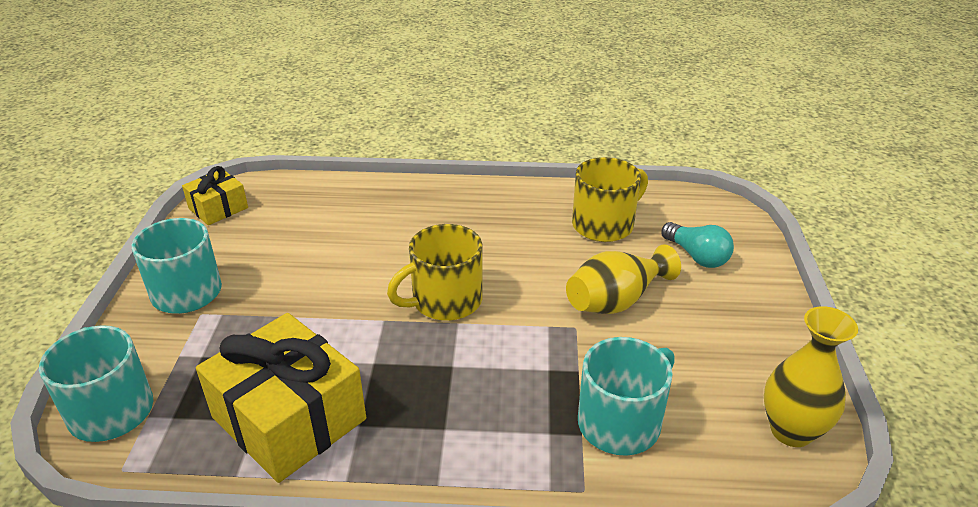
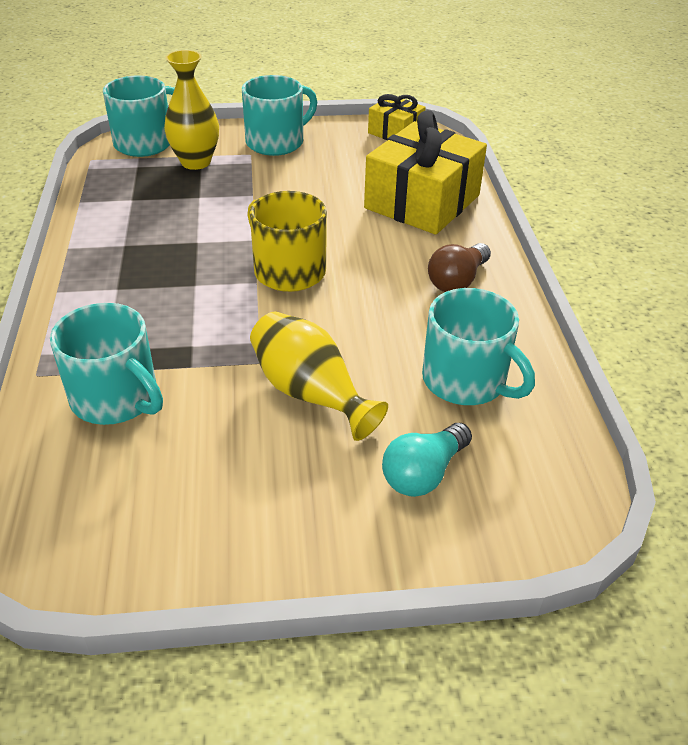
camera: 80 degrees right, 5 degrees up
yellow gift [196,313,366,483] -> yellow gift moved to [364,110,487,235]
yellow mug [572,157,648,242] -> turquoise mug [422,288,535,405]
yellow vase [764,306,858,447] -> yellow vase moved to [164,50,219,170]
none -> brown light bulb [428,243,491,292]

